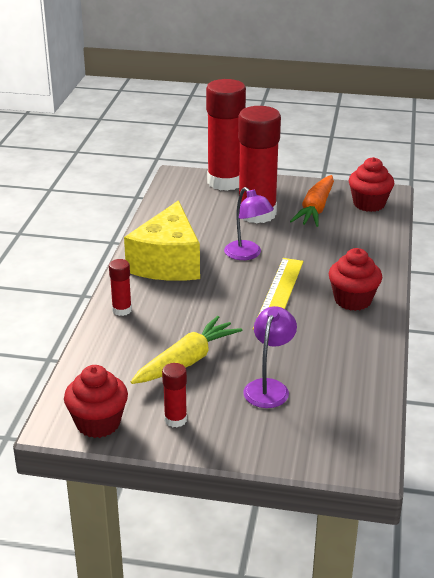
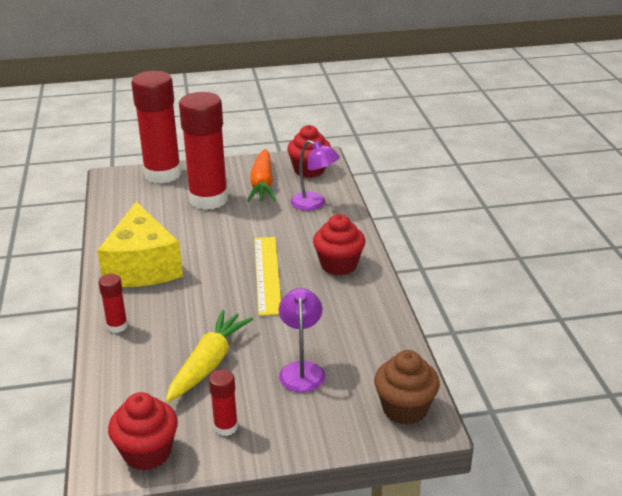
camera: 20 degrees left, 0 degrees up
purple lamp [224,187,274,260] -> purple lamp moved to [290,140,340,210]
none -> brown cupcake [374,350,440,425]

